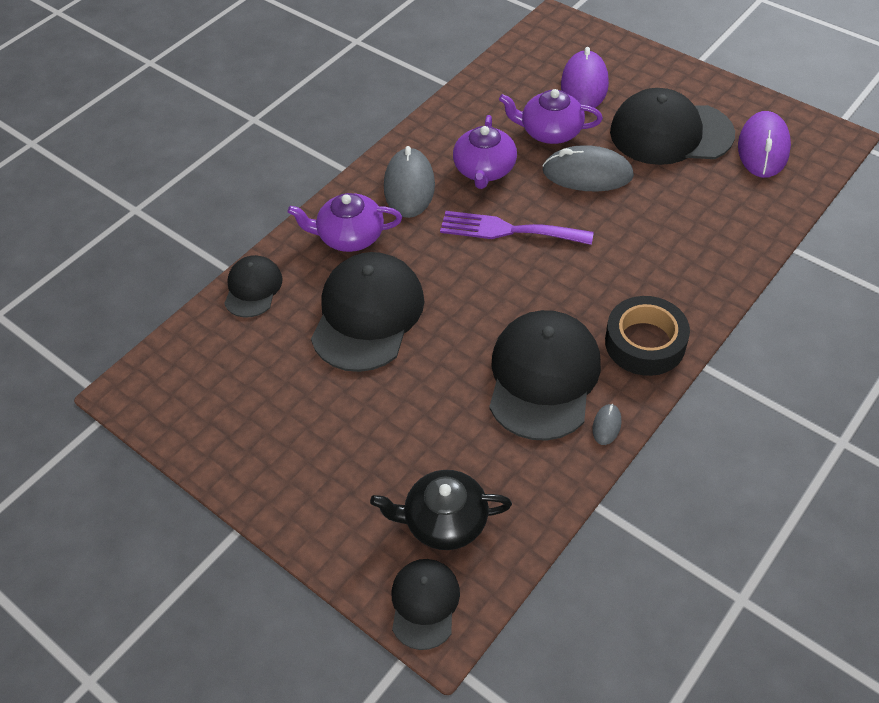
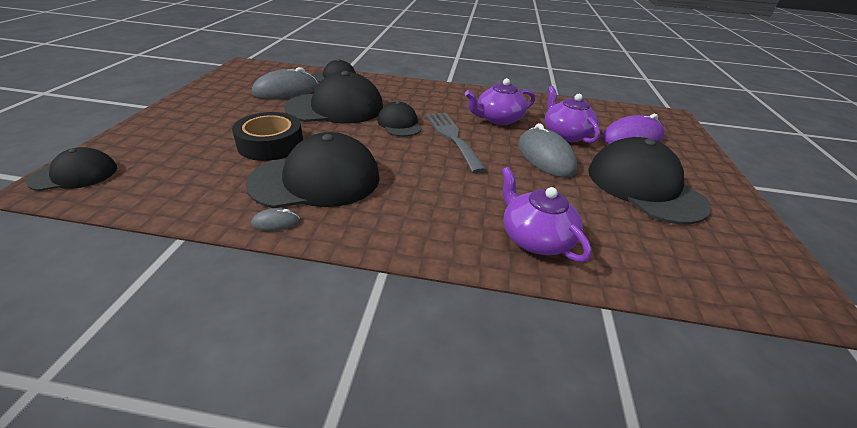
camera: 55 degrees right, 15 degrees down
purple teapot [288,193,402,252] -> purple teapot moved to [501,167,592,262]
black teapot [370,470,512,550] -> none
grey mouse [384,146,435,218] -> grey mouse moved to [252,67,318,99]
purple fork [440,211,594,245] -> grey fork [426,112,486,173]
black tape [605,296,690,376] -> black tape moved to [232,112,303,161]
purple mouse [738,111,791,178] -> none
none -> black cap [378,101,422,137]

